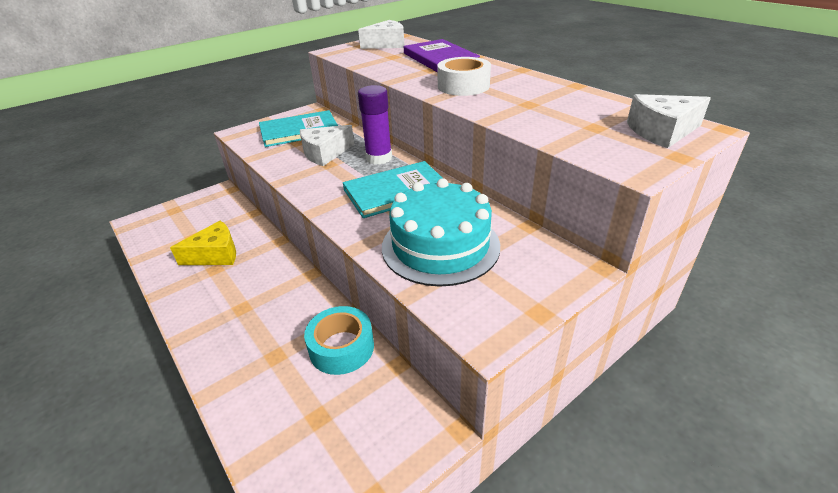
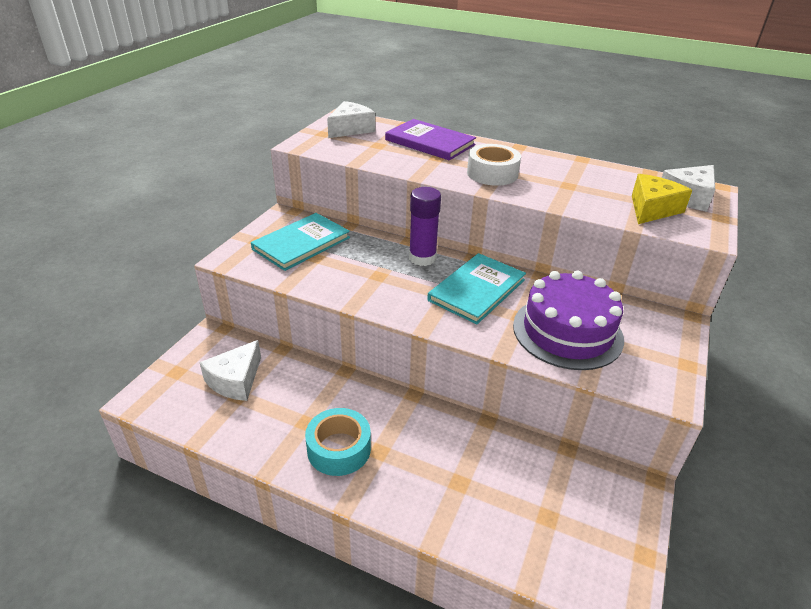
camera: 30 degrees left, 0 degrees up
yellow cheese [170,221,236,265] -> yellow cheese moved to [632,174,693,224]
white cheese [300,125,354,166] -> white cheese moved to [199,340,261,401]
turquoise tape [304,306,374,375] -> turquoise tape moved to [305,408,371,476]
turquoise cake [382,178,500,287] -> purple cake [513,271,624,370]

